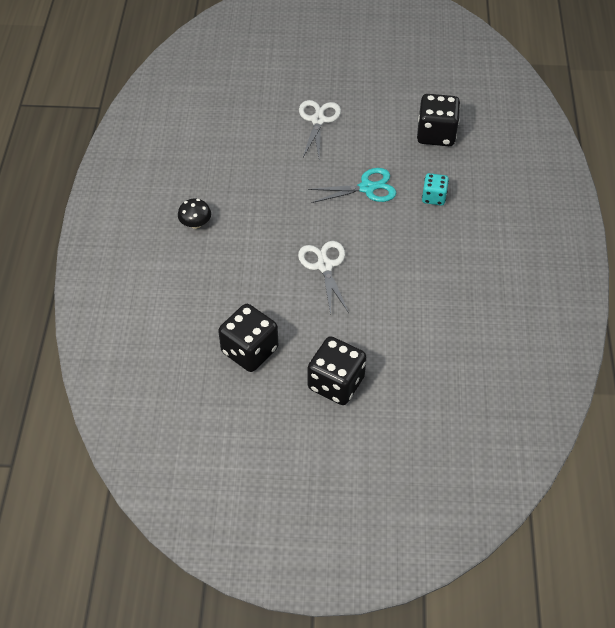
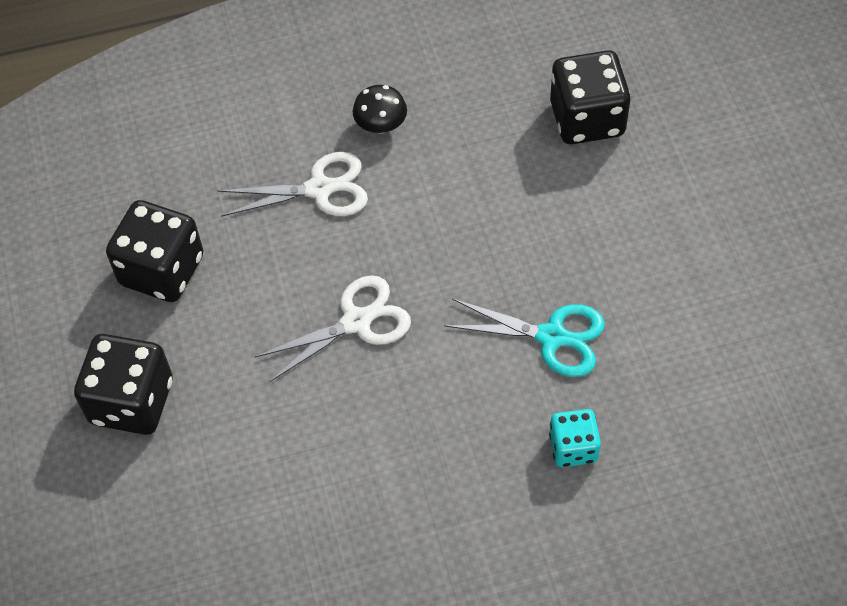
camera: 75 degrees right, 5 degrees up
white scissors [299,100,341,157] -> white scissors moved to [218,152,368,217]
turquoise scissors [308,168,396,203] -> turquoise scissors turned 45 degrees counterclockwise [444,299,605,377]
black dice [417,94,460,146] -> black dice moved to [550,50,631,144]

